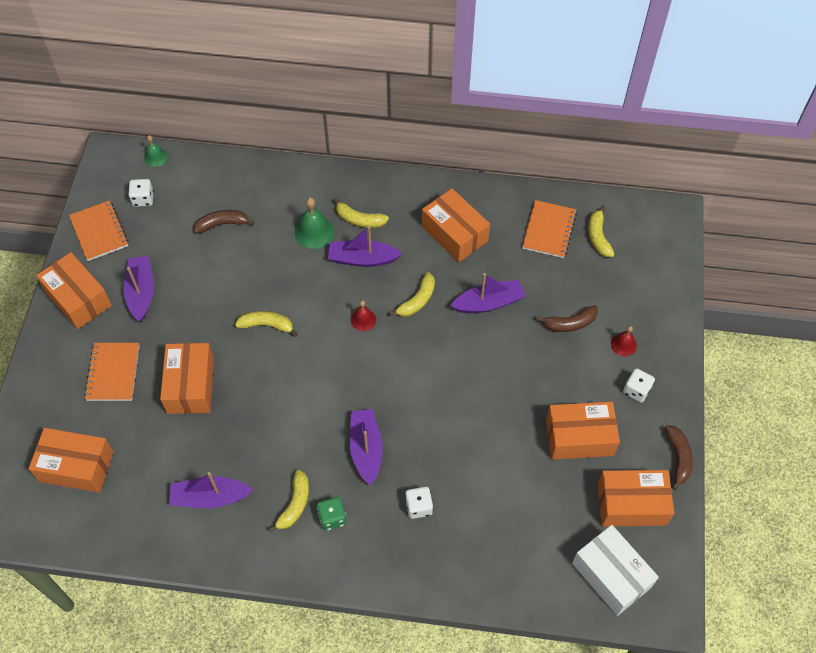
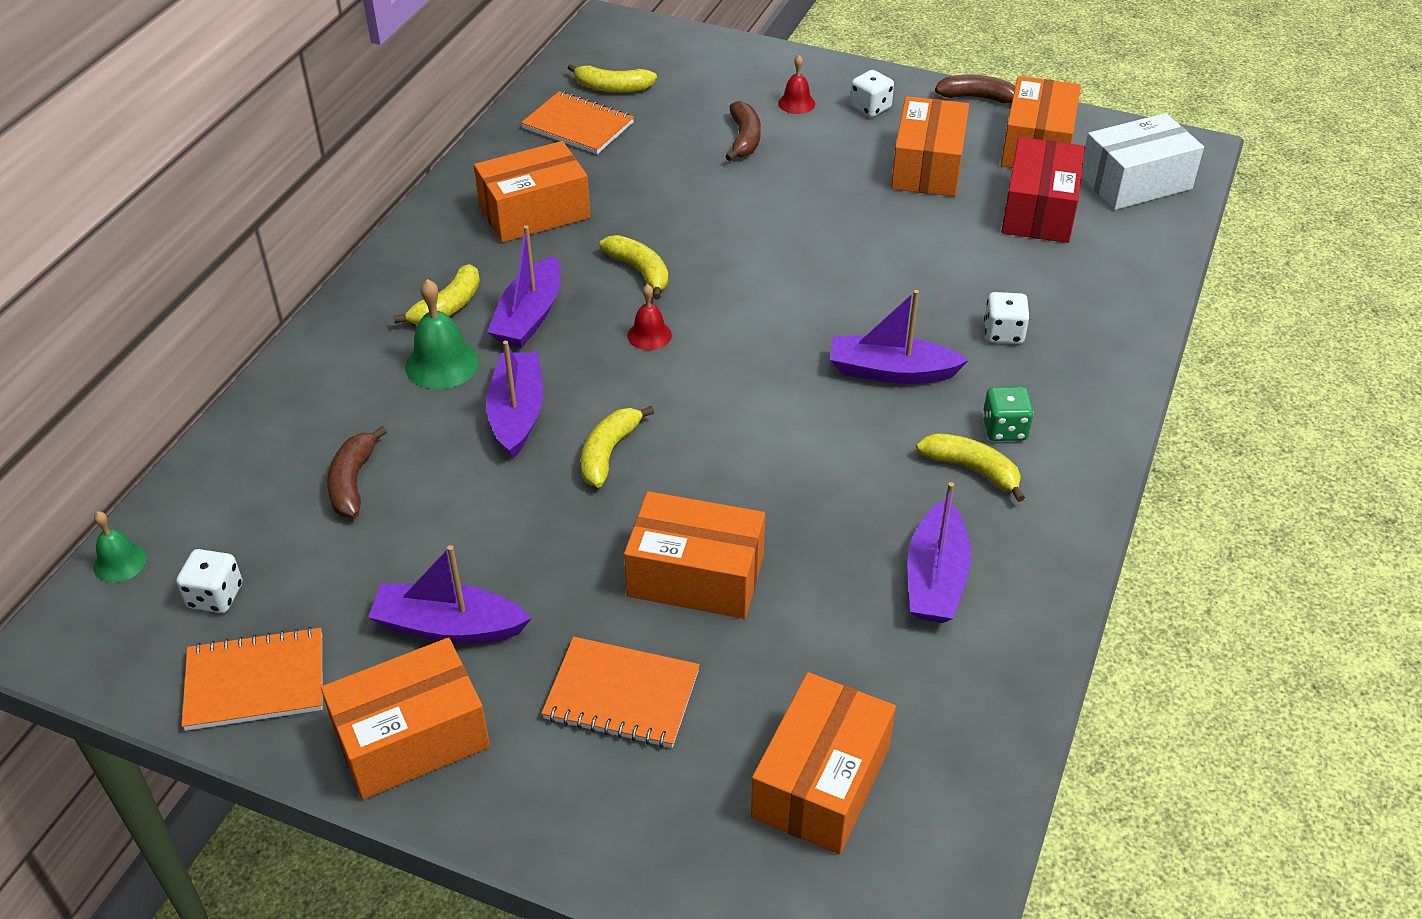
camera: 75 degrees left, 15 degrees down
purple boat [451,273,526,313] -> purple boat moved to [486,341,543,458]
none -> red box [1001,137,1085,243]

